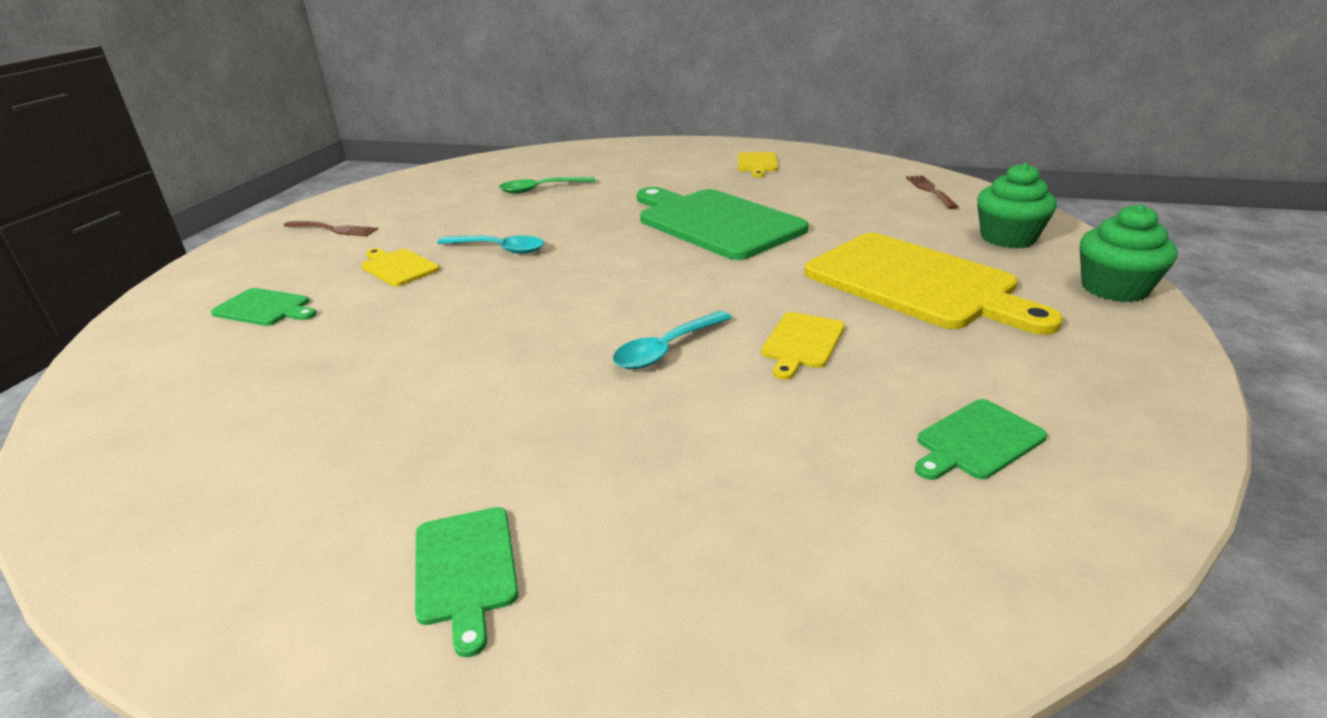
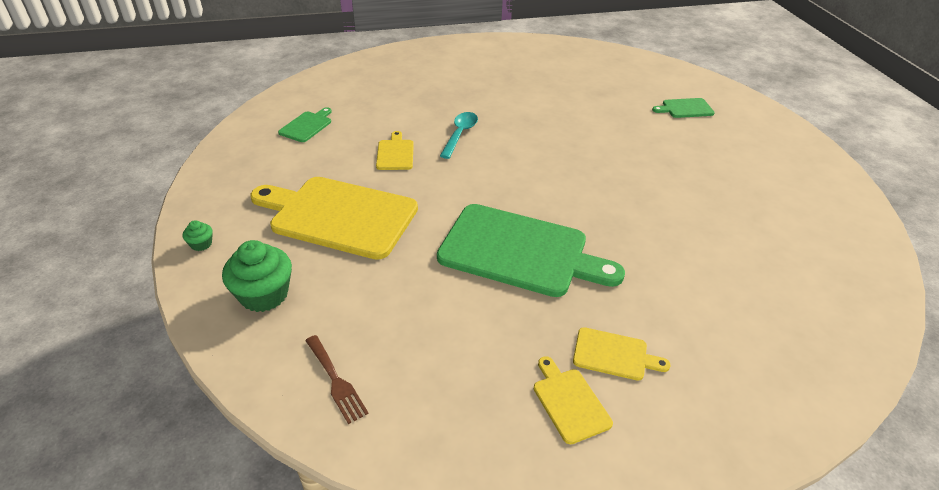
camera: 150 degrees right, 10 degrees up
brown fork [284,221,378,236] -> none
yellow cutting board [361,248,440,286] -> yellow cutting board moved to [573,327,671,381]
green cutting board [415,507,518,657] -> none
turquoise spoon [438,236,544,254] -> none
green spoon [499,177,596,194] -> none
green cupcake [1080,204,1178,302] -> green cupcake [183,220,213,251], size x0.47

